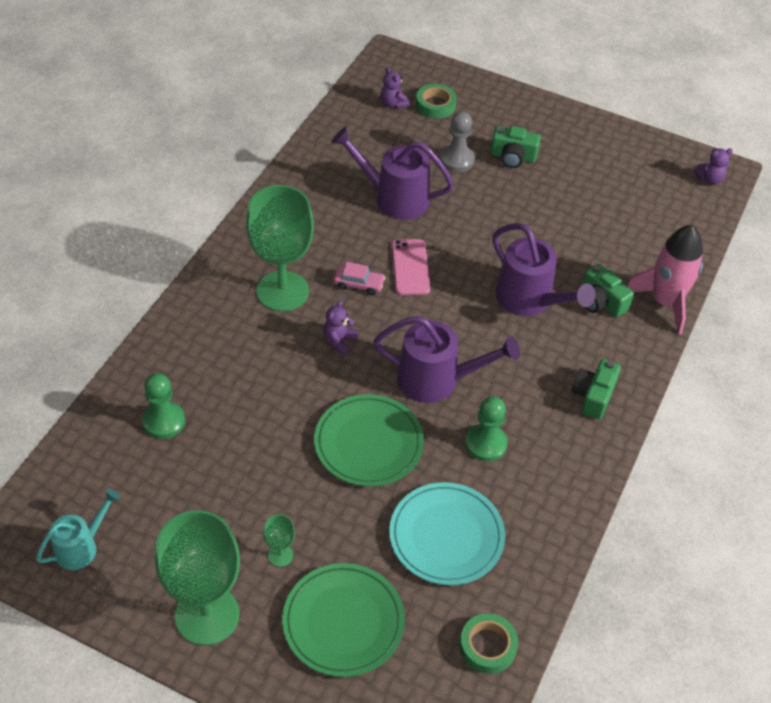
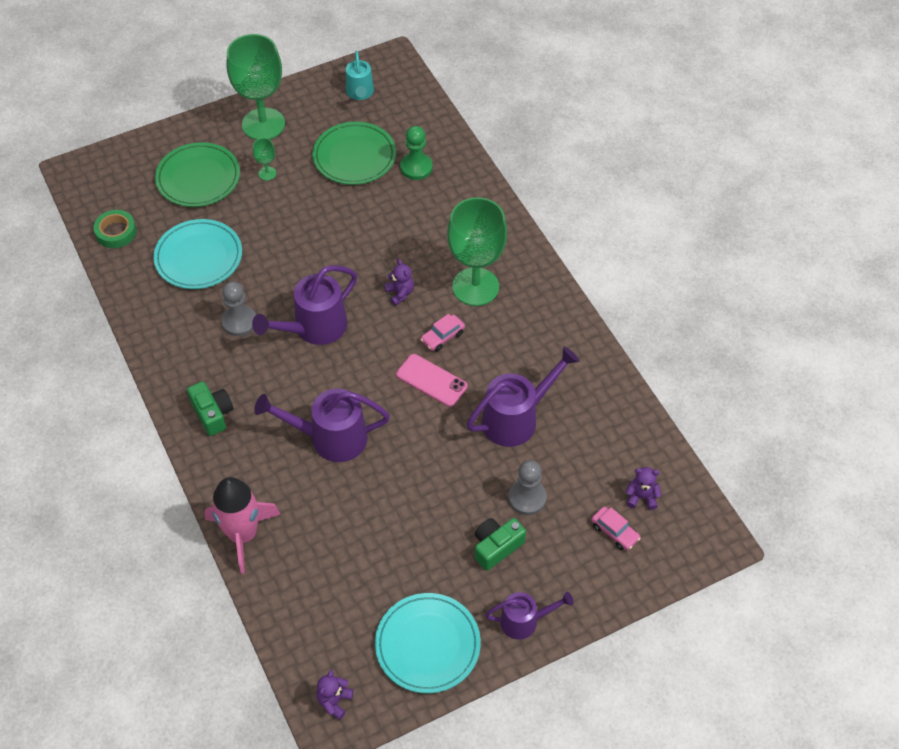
camera: 130 degrees right, 5 degrees up
green plate [314,394,424,486] -> green plate moved to [312,122,396,185]
green tape [416,84,457,119] -> pink car [591,507,641,550]
green pawn [465,396,508,462] -> grey pawn [221,282,256,336]
green camera [582,264,634,318] -> none
none -> turquoise plate [375,593,481,693]
none -> purple watering can [485,592,574,640]

